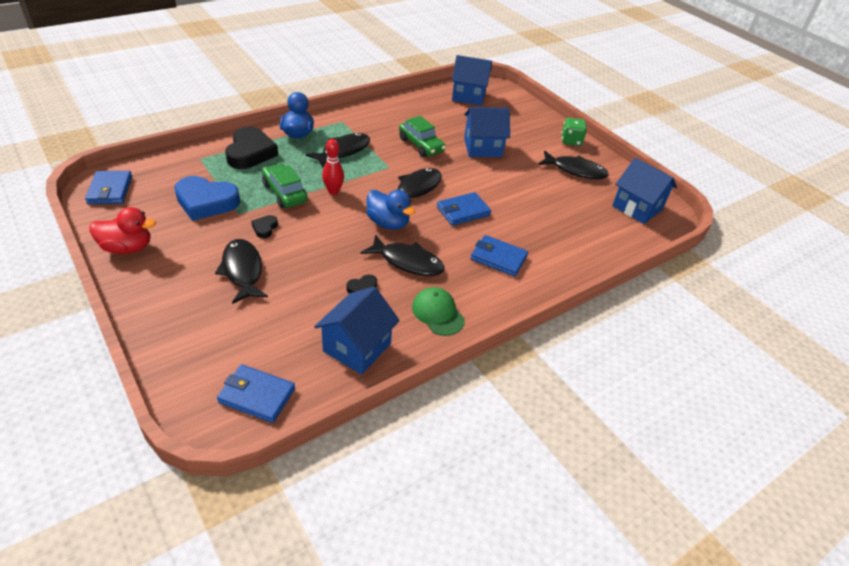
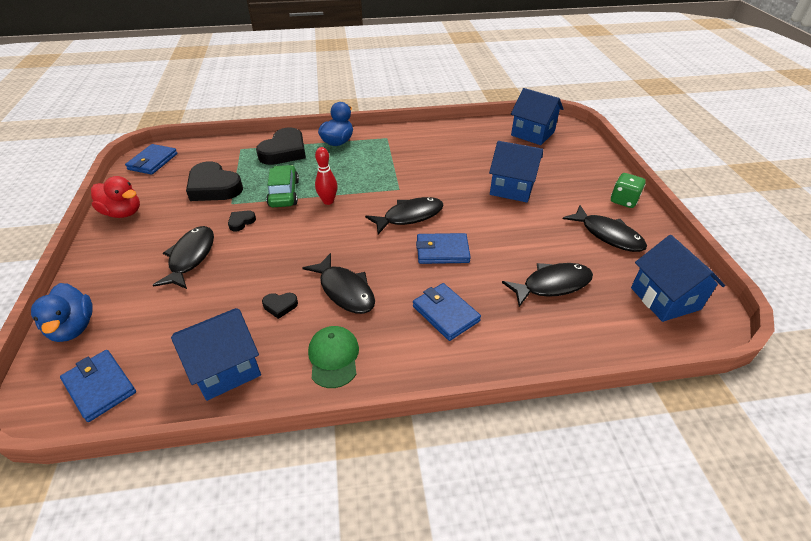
camera: 30 degrees right, 0 degrees up
blue heart [174,176,240,221] -> black heart [186,161,243,201]
black fish [306,133,370,167] -> black fish moved to [502,263,593,307]
blue duck [366,190,415,230] -> blue duck moved to [31,283,93,342]
green car [399,116,446,157] -> none

